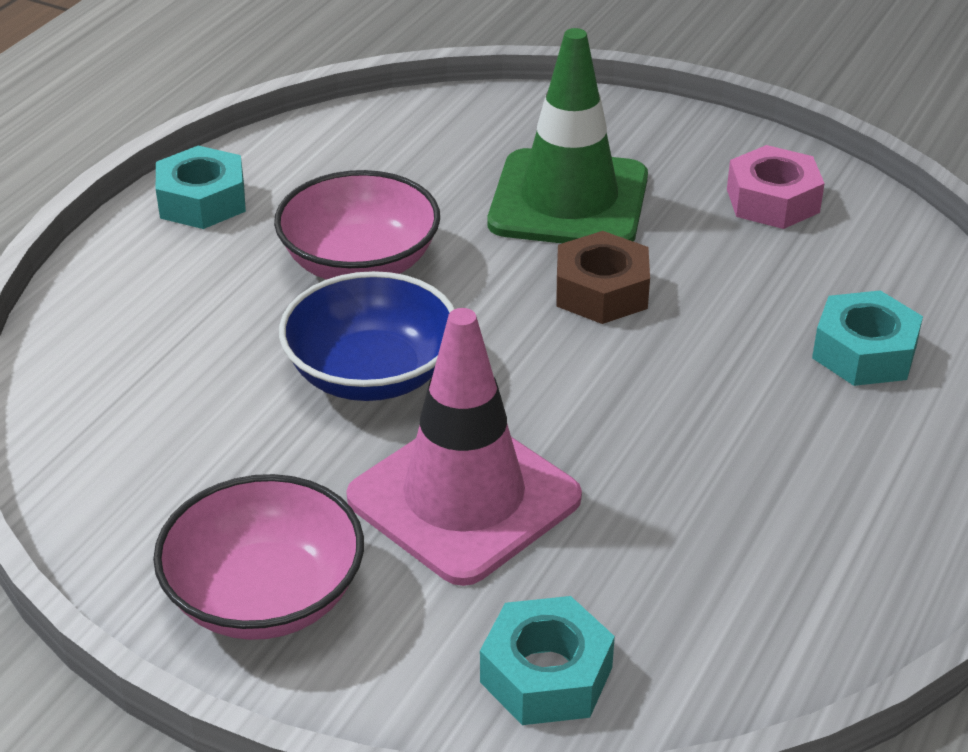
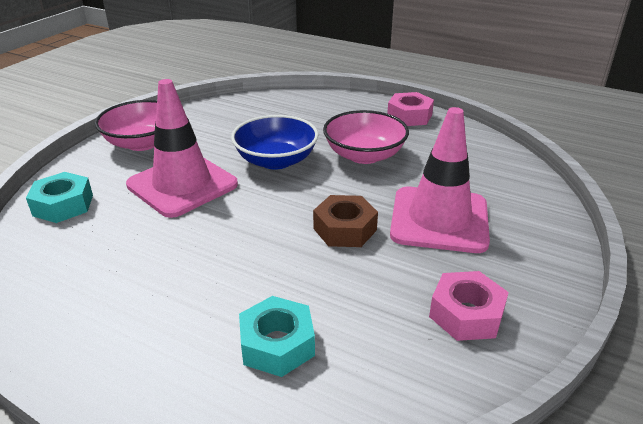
camera: 90 degrees right, 5 degrees down
turquoise nut [156,146,246,229] -> pink nut [387,92,434,126]
green traffic cone [488,28,648,243] -> pink traffic cone [390,107,490,253]

